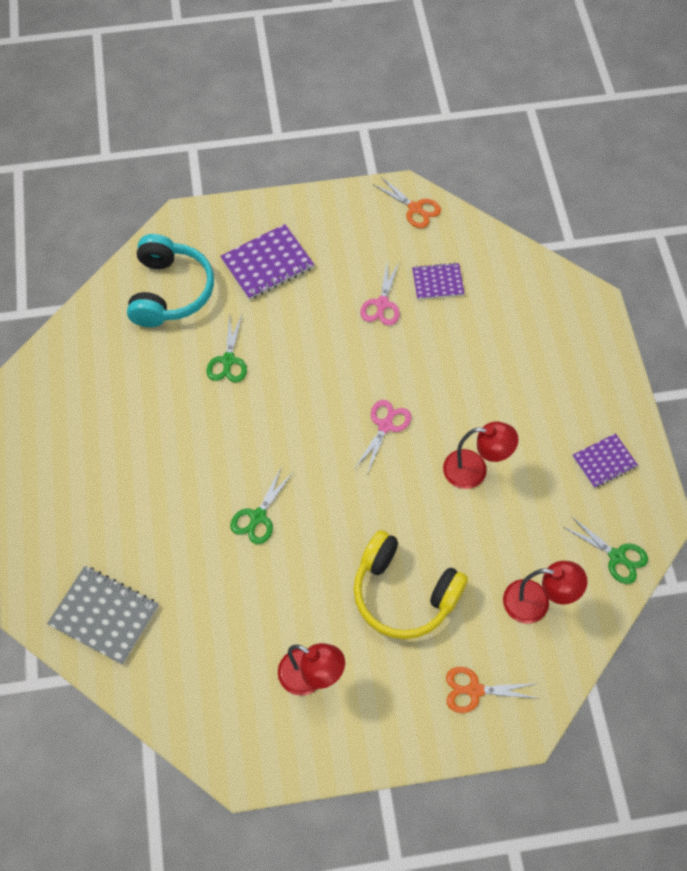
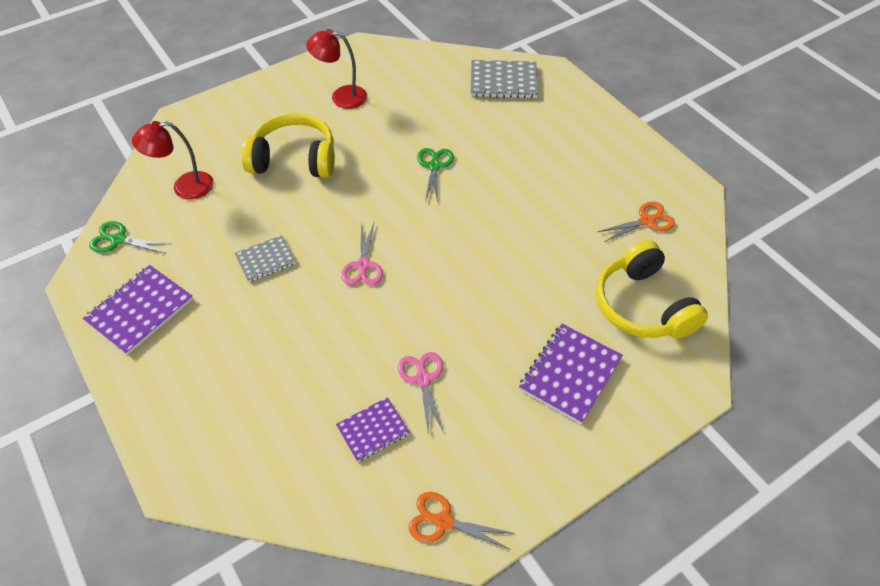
camera: 155 degrees right, 10 degrees down
turquoise headphones [127,234,214,327] -> yellow headphones [596,240,708,339]
green scissors [206,313,247,383] -> none
red lamp [443,422,518,489] -> grey notebook [235,235,296,282]
orange scissors [446,667,539,713] -> orange scissors moved to [598,202,675,242]
purple notebook [572,433,638,488] -> purple notebook [83,265,193,355], size x1.59

